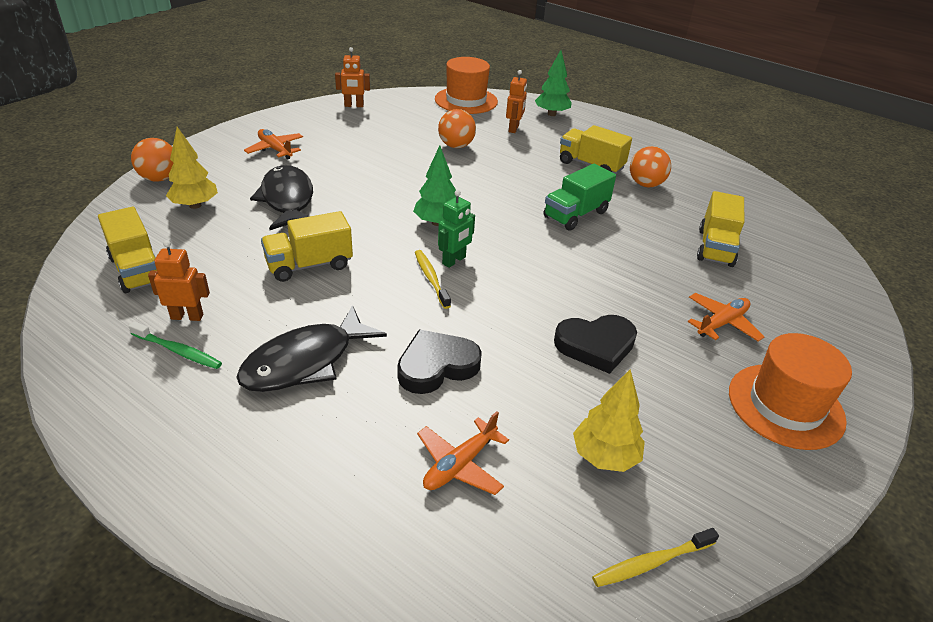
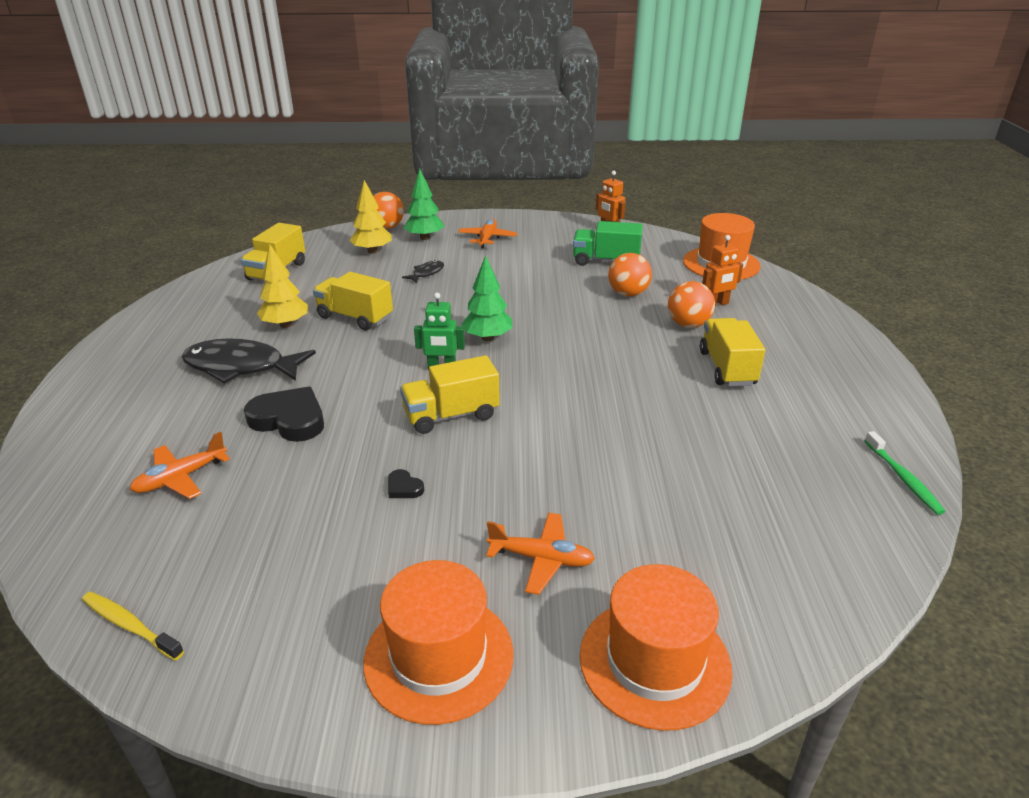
camera: 55 degrees right, 5 degrees down
green toothbrush [129,321,222,369] -> green toothbrush moved to [865,431,945,515]
orange robot [148,240,210,321] -> none
black fish [250,165,313,230] -> black fish [402,260,444,283], size x0.46
yellow toothbrush [415,250,451,309] -> none
orange plane [417,411,509,495] -> orange plane turned 45 degrees counterclockwise [130,432,230,499]
green tree [535,50,572,116] -> green tree moved to [404,169,444,240]
green truck [543,164,616,231] -> green truck moved to [573,221,643,266]
black heart [554,315,637,374] -> black heart [388,469,424,498], size x0.45
yellow tree [573,369,645,472] -> yellow tree moved to [257,244,308,328]
orange ball [630,146,671,187] -> orange ball moved to [668,281,715,328]
yellow truck [697,191,744,267] -> yellow truck moved to [400,355,500,434]
none -> orange hat [579,564,733,731]

